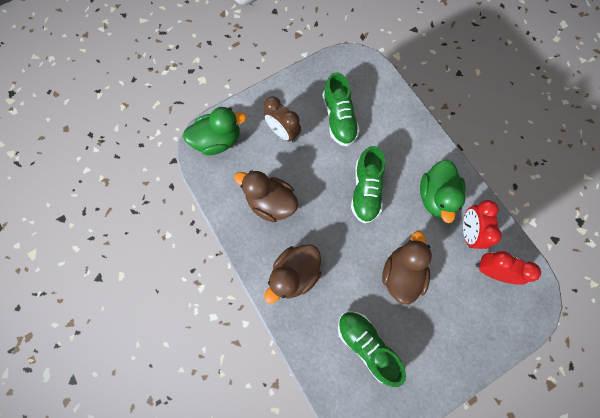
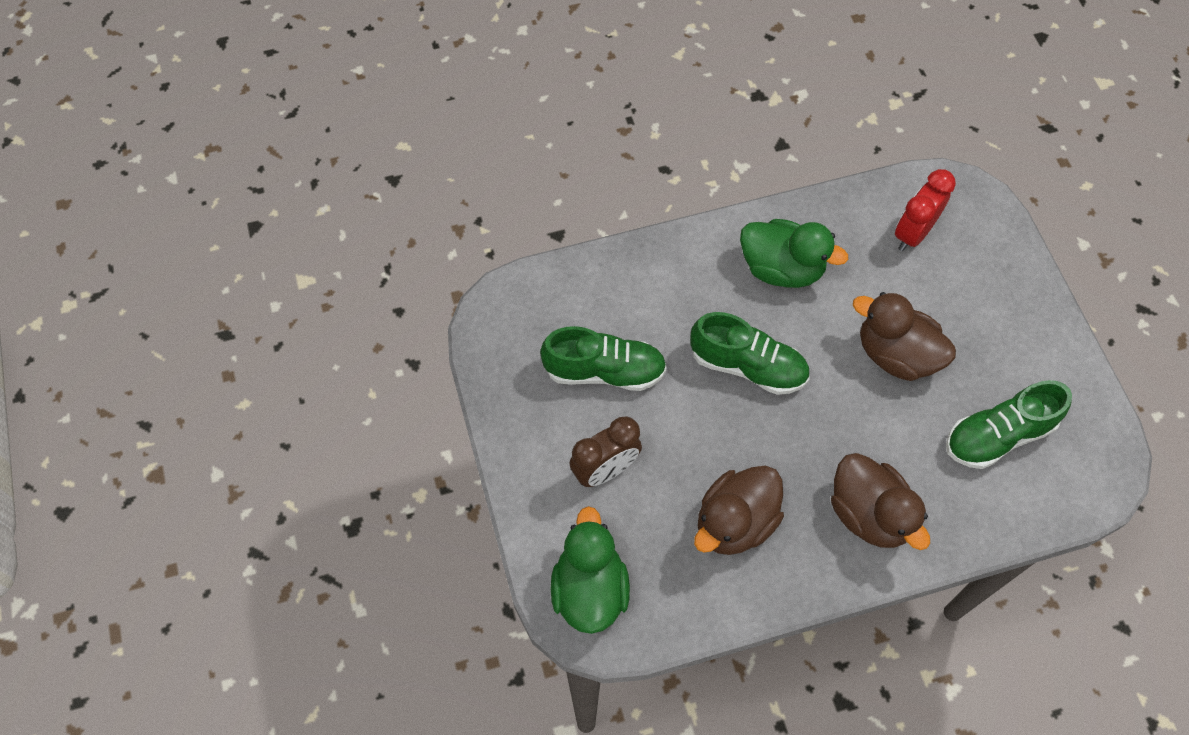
camera: 75 degrees left, 10 degrees down
red clock [463,200,502,249] -> none

